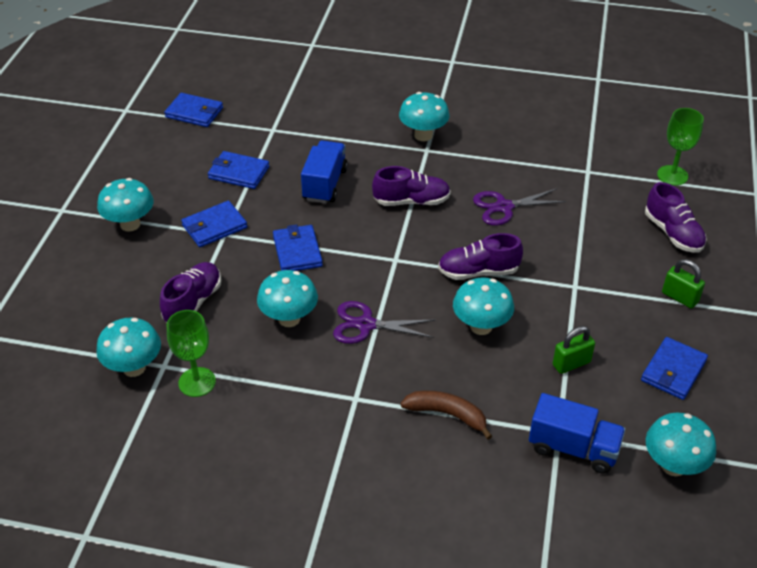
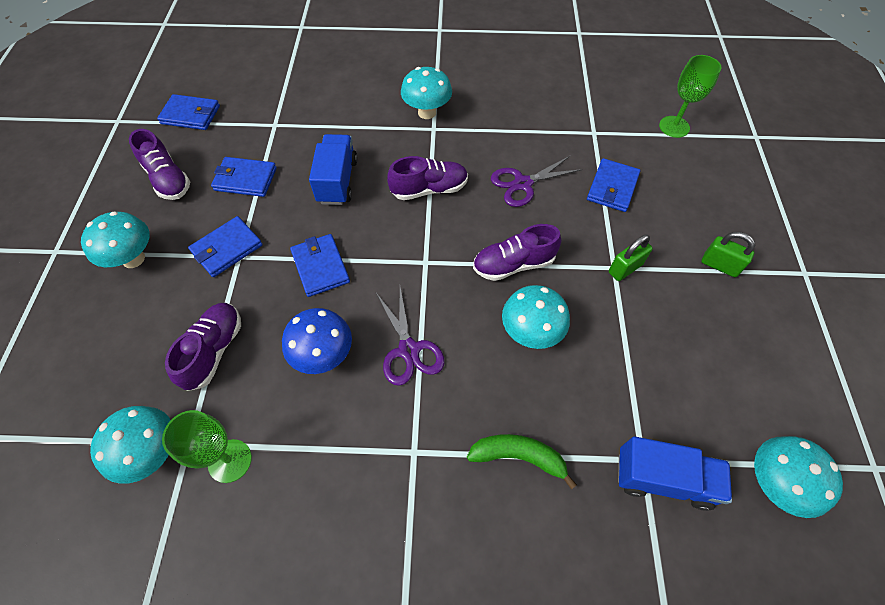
camera: 10 degrees left, 15 degrees up
turquoise mushroom [257,270,318,327] -> blue mushroom [282,308,352,374]
purple scissors [333,301,435,344] -> purple scissors turned 105 degrees counterclockwise [376,287,444,385]
brown banana [401,391,492,440] -> green banana [467,434,577,490]
green padlock [553,326,595,374] -> green padlock moved to [609,235,653,281]
blue wallet [641,337,708,400] -> blue wallet moved to [587,158,640,212]
purple shoe [645,182,707,253] -> purple shoe moved to [129,129,190,200]

